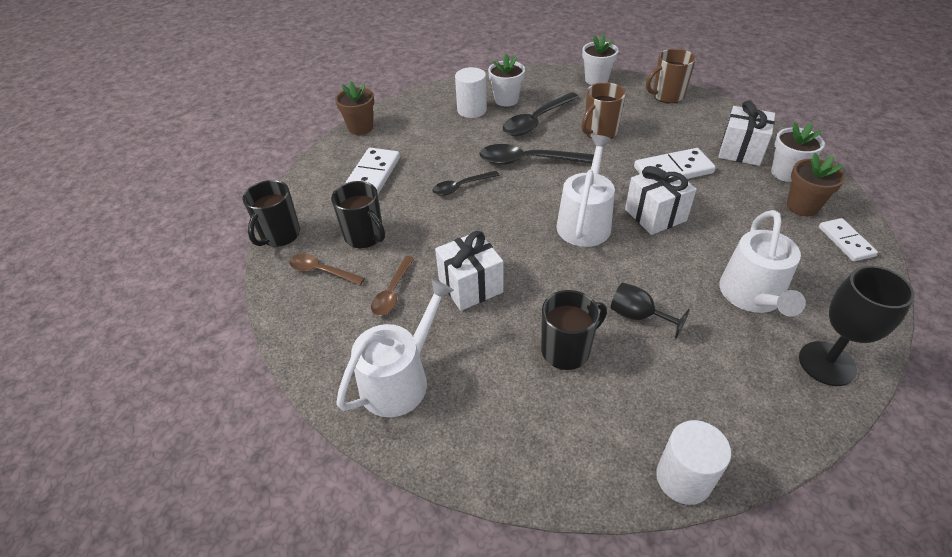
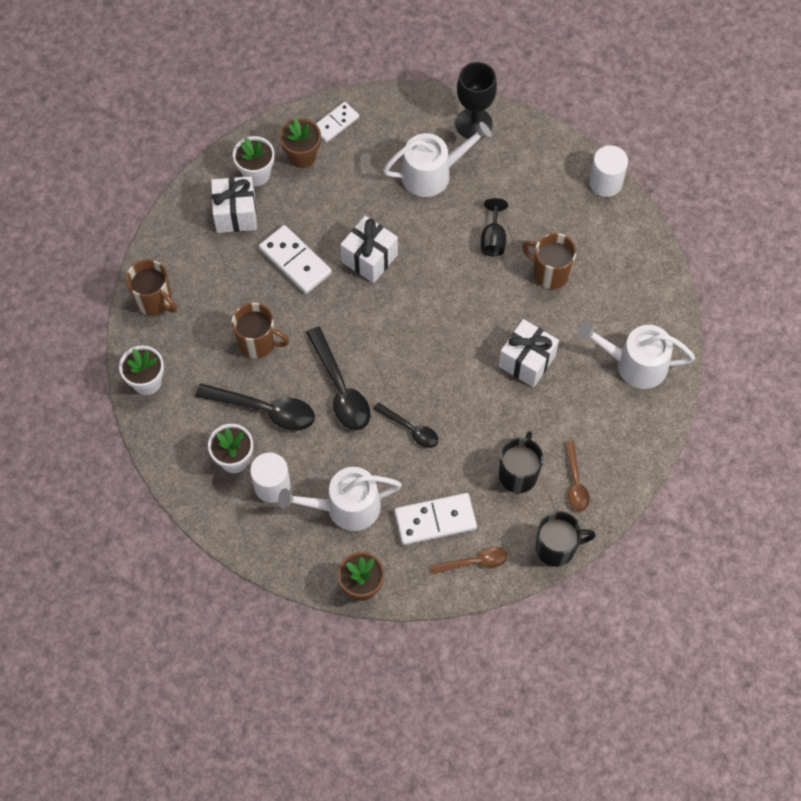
camera: 120 degrees left, 20 degrees up
brown spoon [371,256,415,316] -> brown spoon moved to [431,546,508,574]
black mug [541,290,607,370] -> brown mug [522,233,576,289]
white watering can [556,135,615,247] -> white watering can moved to [278,467,402,531]

